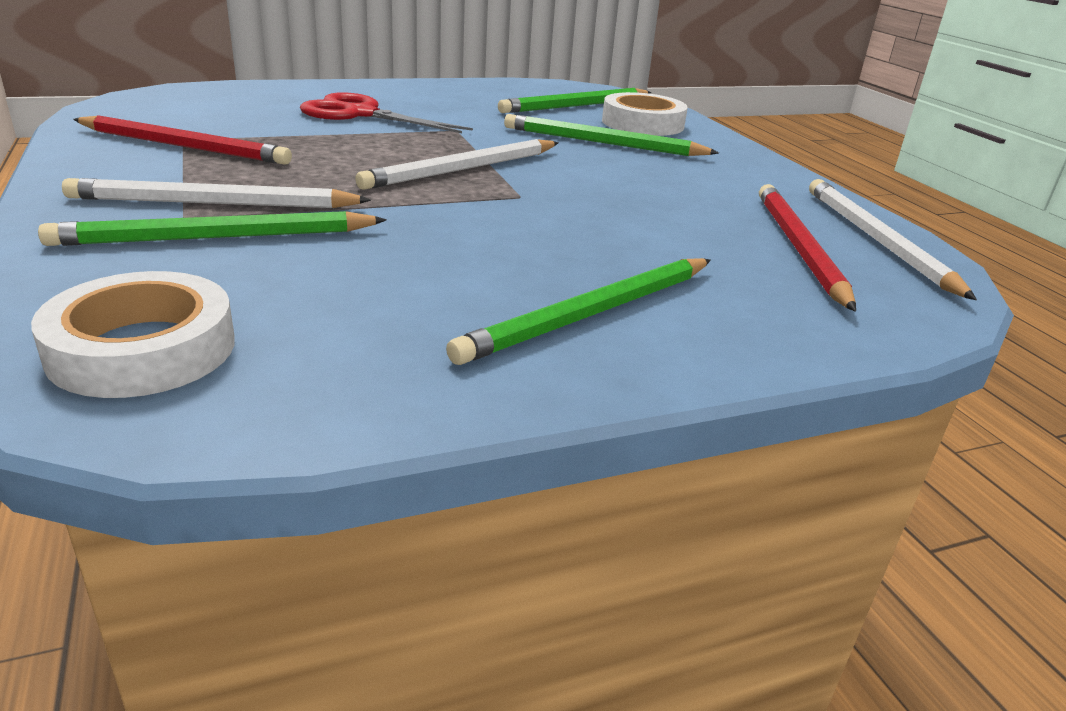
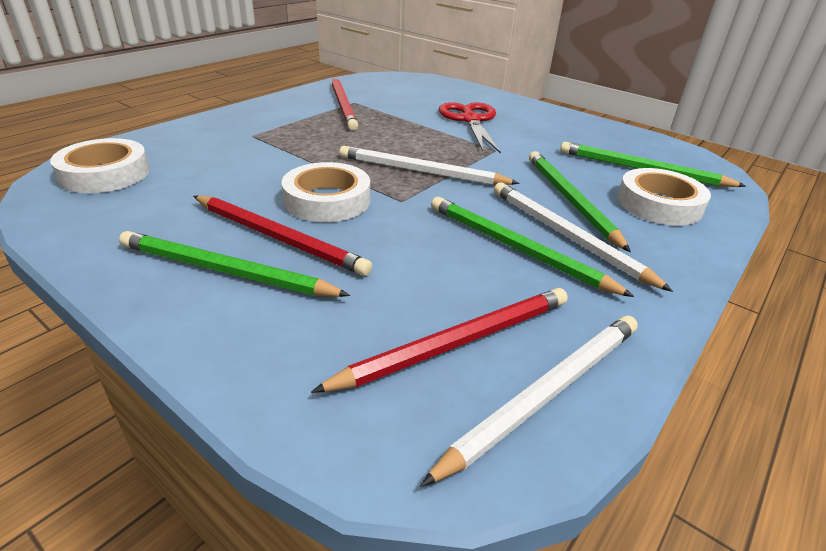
camera: 60 degrees right, 5 degrees up
green pencil [38,211,387,246] -> green pencil moved to [431,197,634,297]
white pencil [62,178,371,208] -> white pencil moved to [494,183,673,292]
none -> red pencil [193,195,372,276]
none -> white tape [282,162,370,222]

